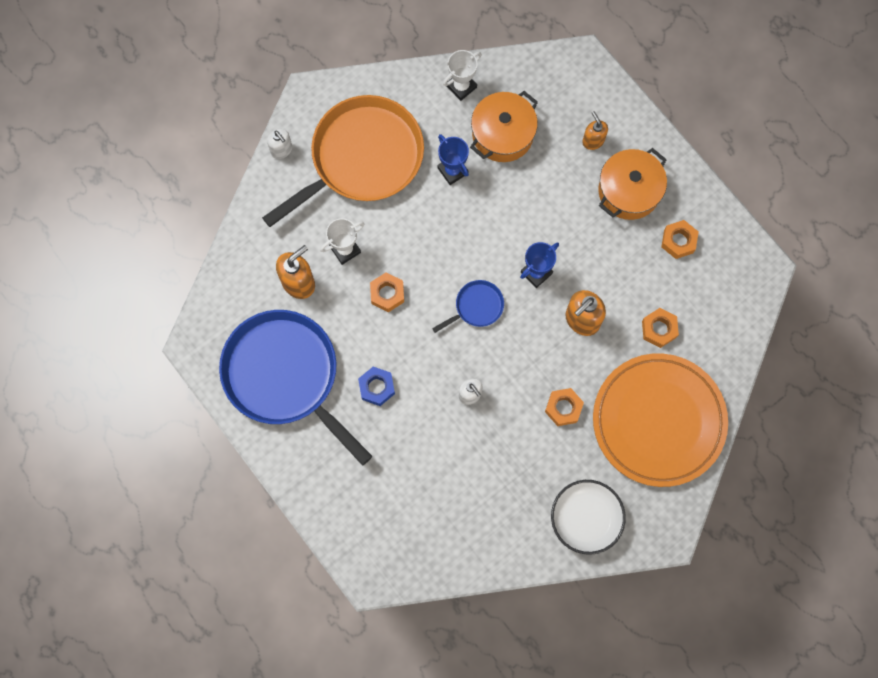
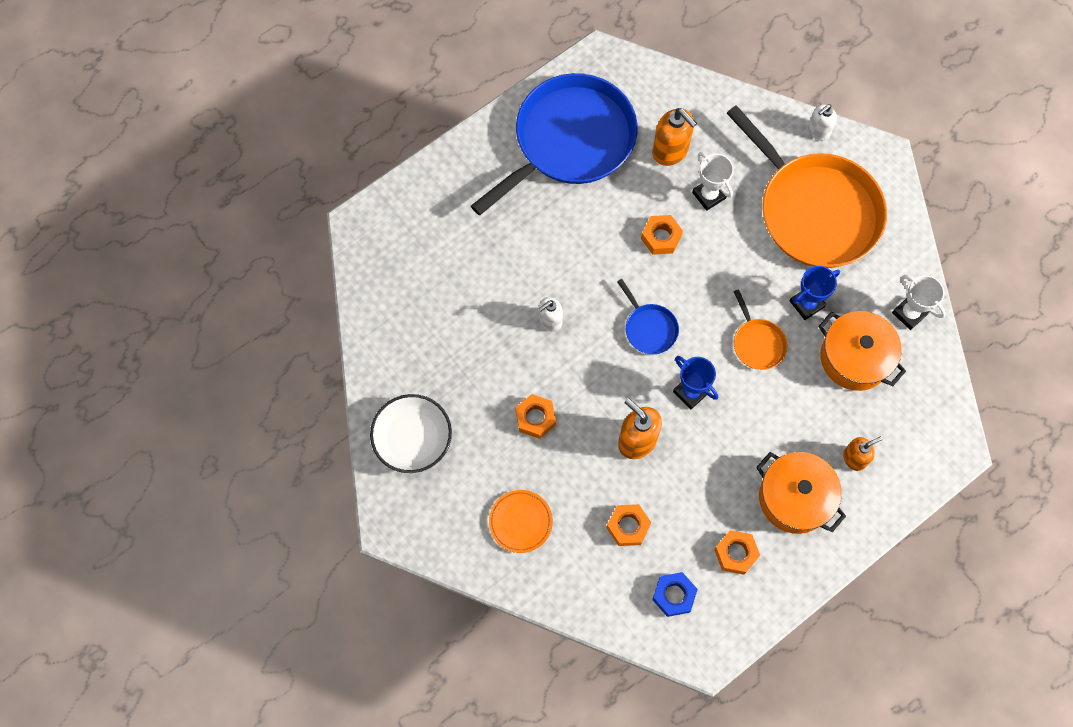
camera: 90 degrees right, 5 degrees down
blue nut [358,367,395,406] -> blue nut moved to [652,572,698,617]
orange plate [593,353,728,487] -> orange plate [489,490,553,553], size x0.42
none -> orange pan [734,289,787,370]

